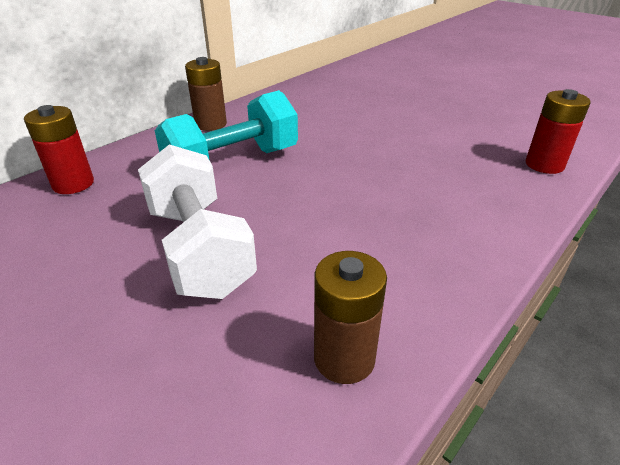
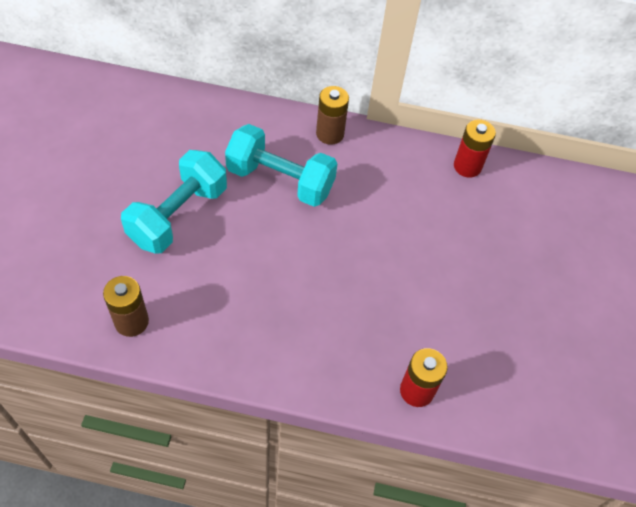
camera: 55 degrees right, 20 degrees up
red battery [24,105,94,194] -> red battery moved to [454,119,496,178]
white dumbbell [138,144,257,299] -> turquoise dumbbell [121,150,227,254]

